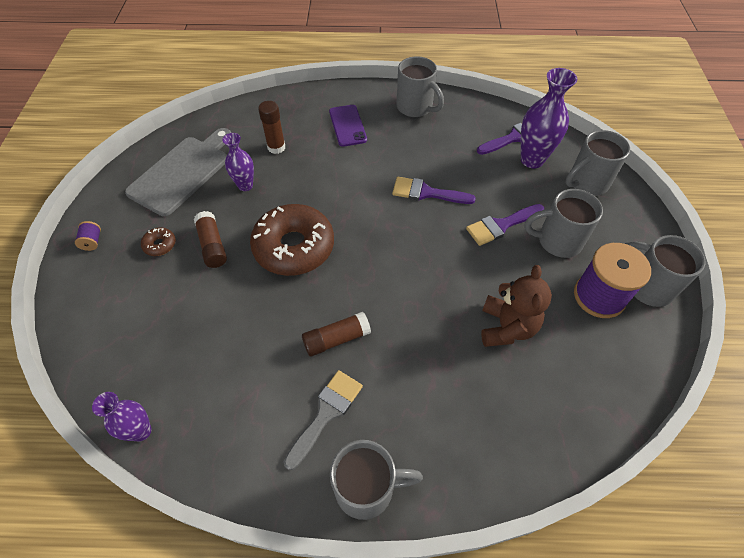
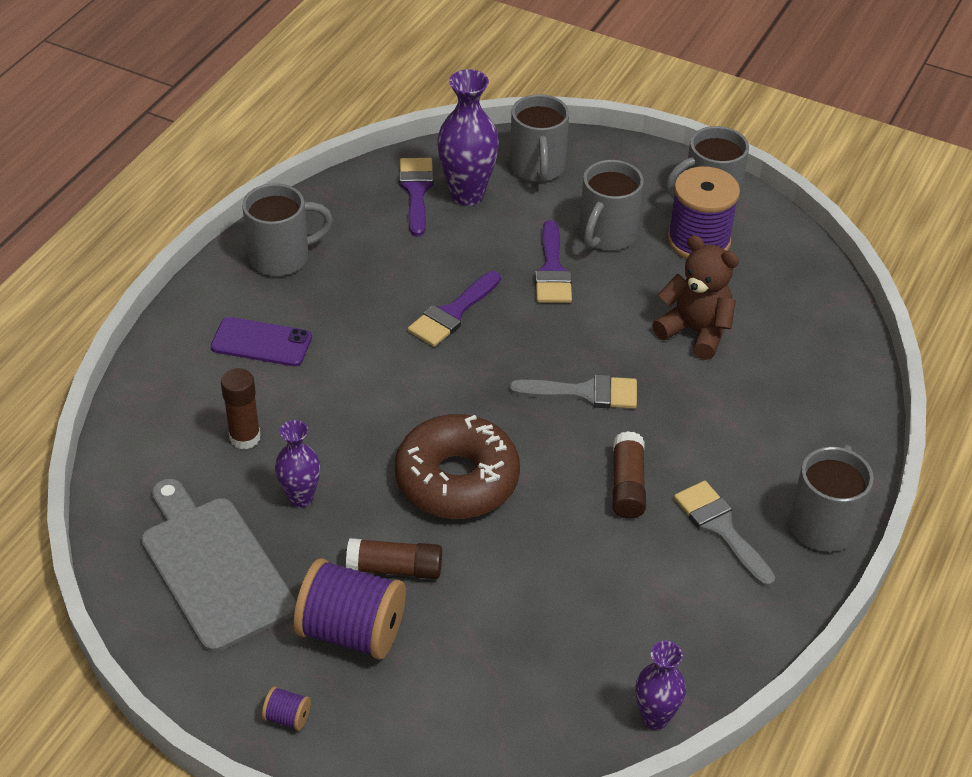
camera: 65 degrees left, 10 degrees down
brown donut [141,227,176,256] -> purple spool [294,558,406,660]
none -> grey brush [509,374,637,409]

